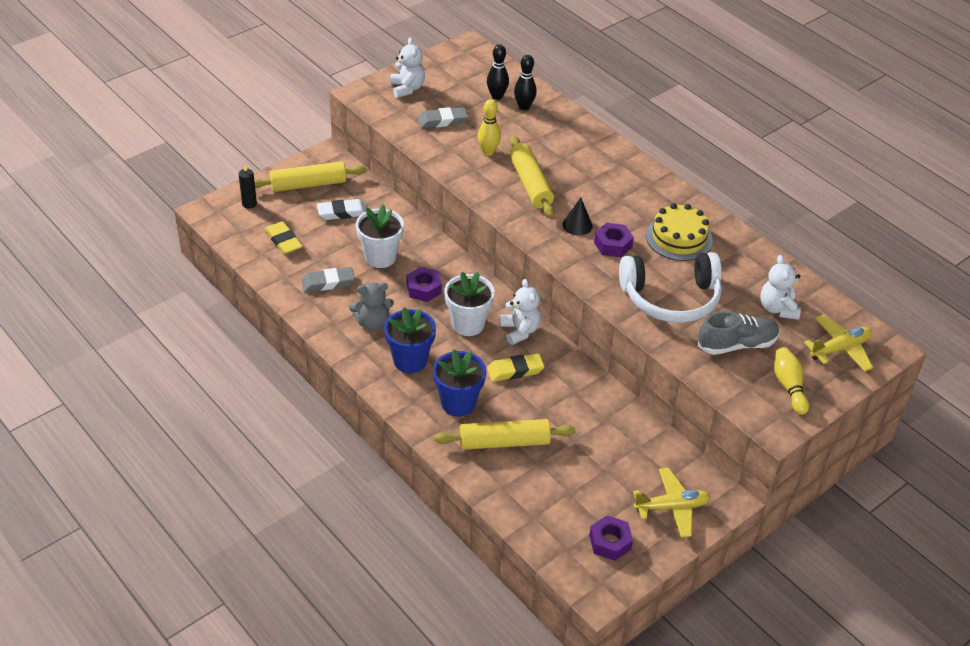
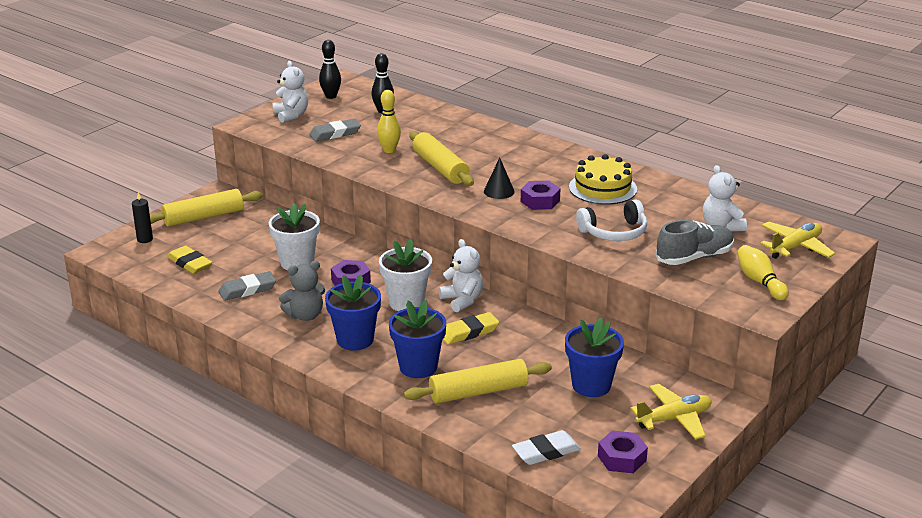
camera: 10 degrees left, 15 degrees down
white eraser [317,199,366,220] -> white eraser moved to [512,430,581,465]
black bowling pin [514,55,537,110] -> black bowling pin moved to [319,40,341,99]
white headphones [619,252,722,323] -> white headphones [576,200,647,241], size x0.65
none -> blue flower pot [565,317,624,397]

